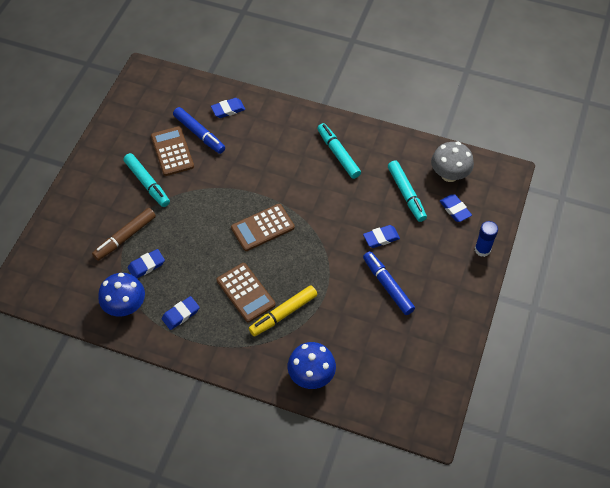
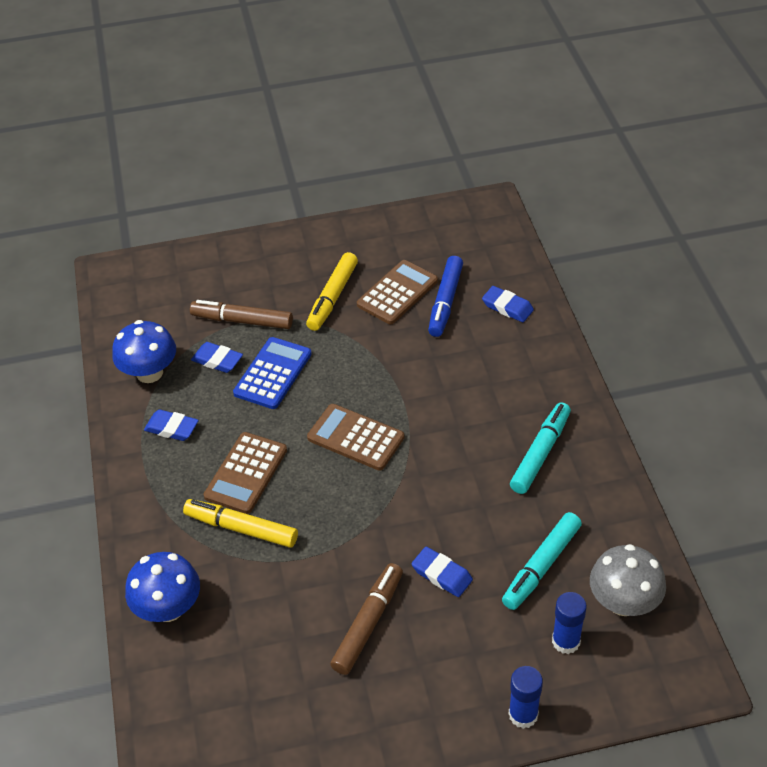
camera: 60 degrees right, 10 degrees down
turquoise marker [123,153,170,207] -> yellow marker [306,252,358,331]
blue marker [363,251,415,315] -> brown marker [330,563,403,675]
blue eraser [440,194,472,222] -> blue glue stick [552,592,587,654]
none -> blue calculator [233,337,312,409]

